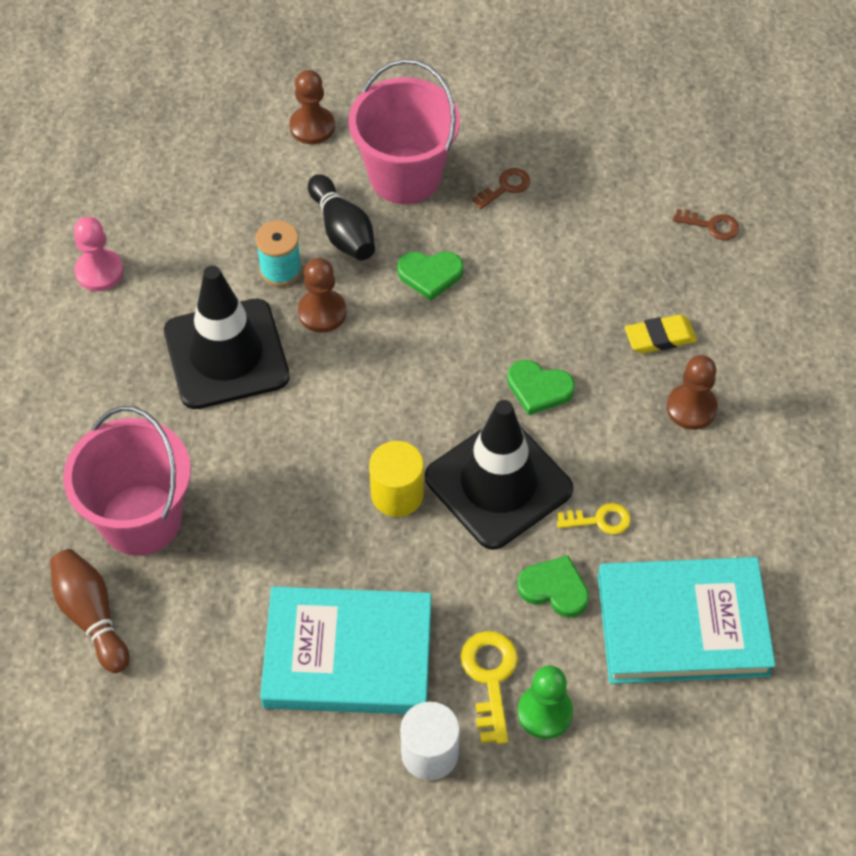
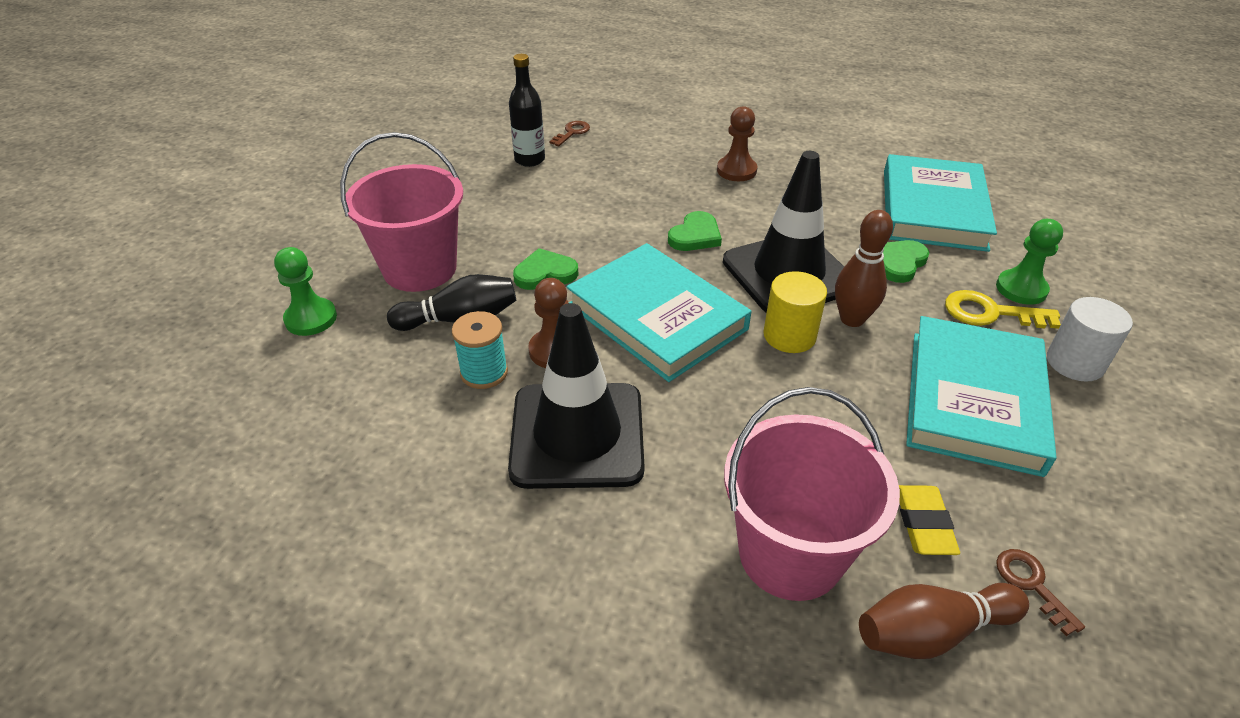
camera: 75 degrees left, 15 degrees down
pink pawn [74,217,123,291] -> none
brown pawn [289,70,335,144] -> green pawn [274,247,337,336]
green heart [397,251,464,301] -> green heart turned 120 degrees counterclockwise [513,248,578,290]
brown key [472,168,530,209] -> brown key moved to [996,549,1085,636]
yellow key [557,503,631,535] -> none
yellow eraser [625,314,697,354] -> yellow eraser moved to [899,485,960,555]
none -> black bottle [509,54,545,167]
none -> turquoise book [567,243,752,382]
none -> brown bowling pin [835,210,893,327]

